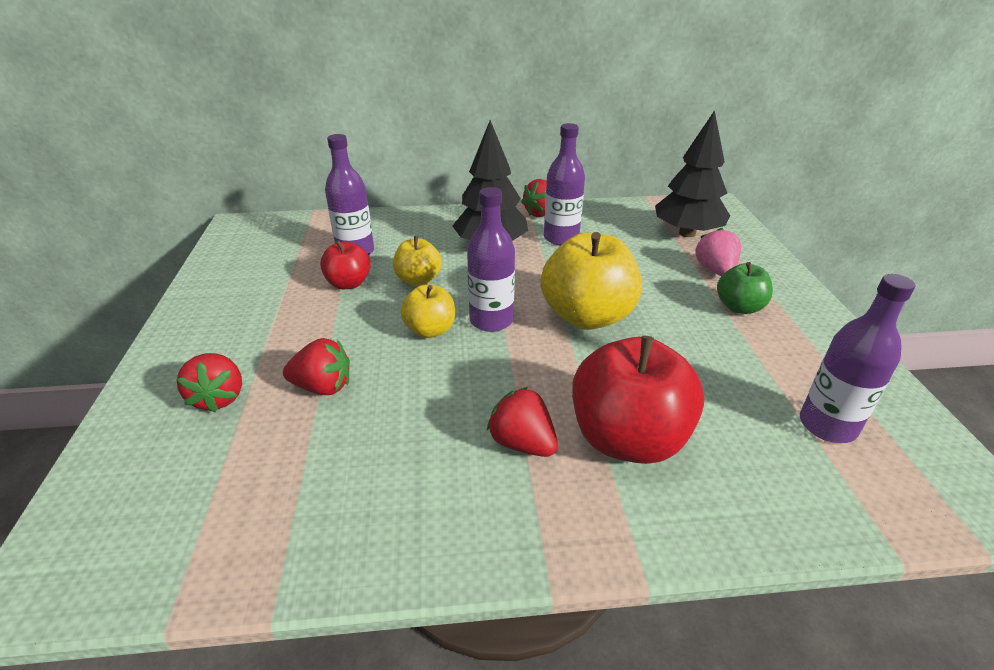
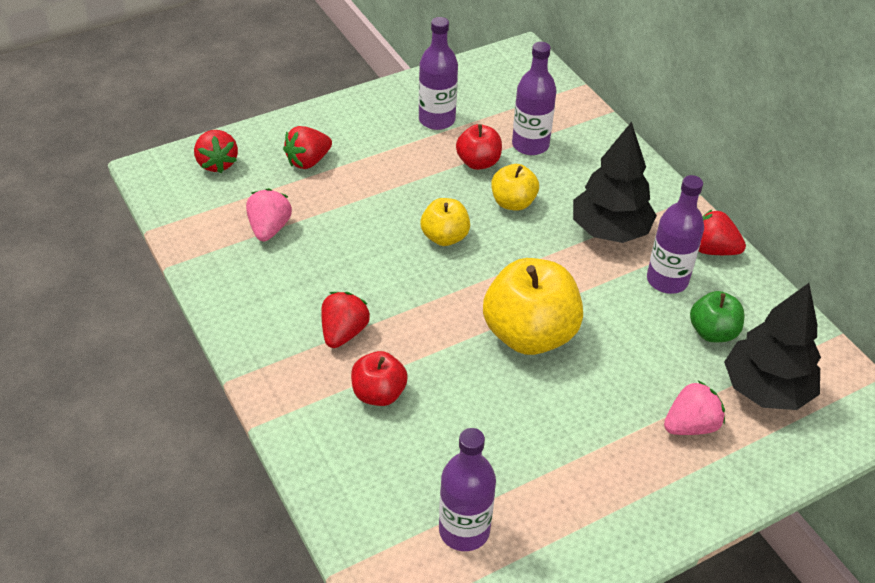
camera: 65 degrees right, 10 degrees up
red strawberry [283,338,350,395] -> red strawberry moved to [194,130,238,173]
purple bottle [467,187,515,332] -> purple bottle moved to [419,17,458,130]
red apple [572,336,704,464] -> red apple [351,351,408,406], size x0.55
green apple [717,262,773,314] -> green apple moved to [690,291,745,342]
none -> pink strawberry [246,188,292,241]

